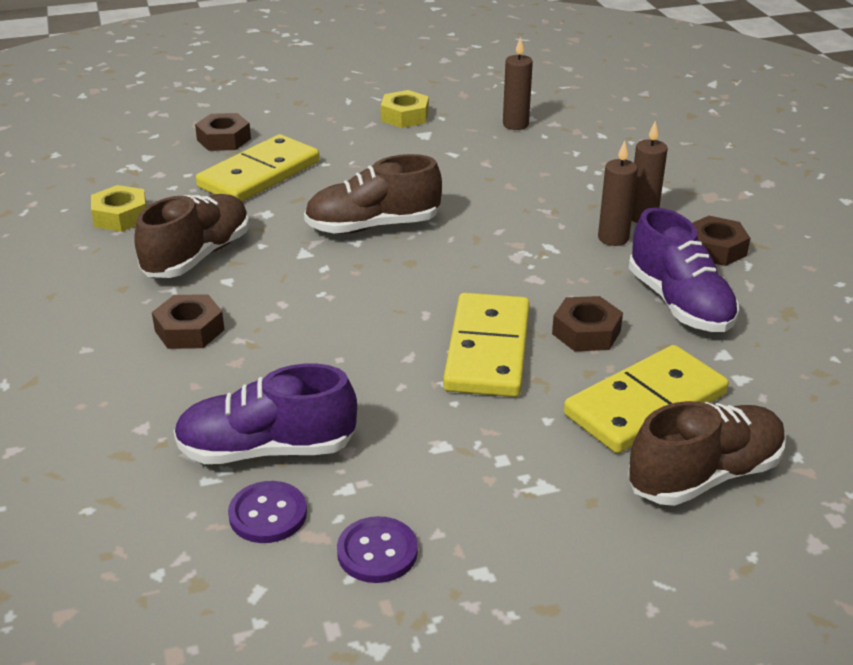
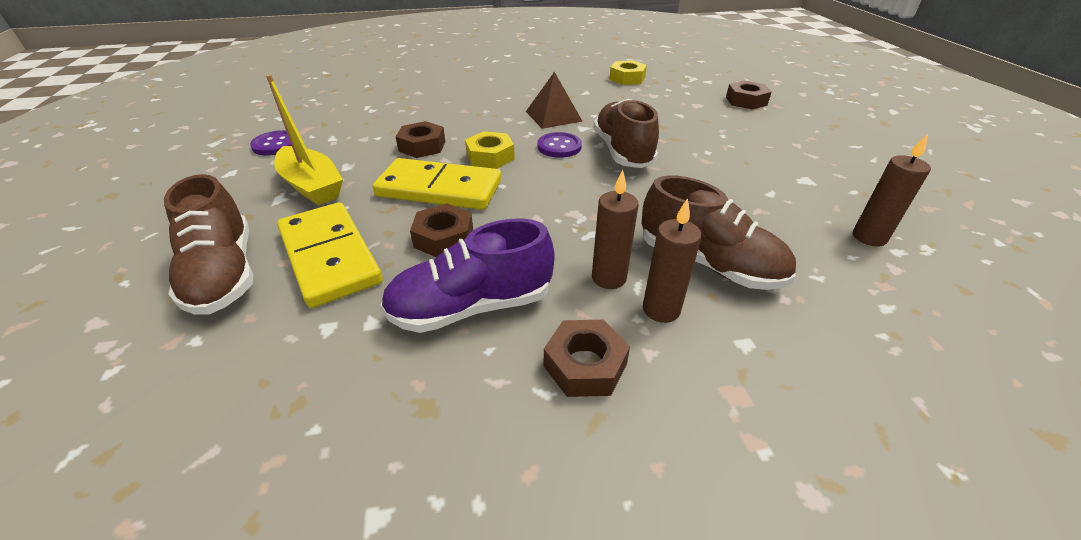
camera: 95 degrees right, 5 degrees up
brown shoe [134,194,249,278] -> brown shoe moved to [642,175,796,290]
brown nut [152,294,224,349] -> brown nut moved to [395,121,445,158]
purple shoe [174,364,357,464] -> none
yellow domino [196,134,320,202] -> none
purple button [228,481,307,543] -> purple button moved to [537,132,582,158]
yellow nut [381,90,429,128] -> yellow nut moved to [465,131,515,169]
none -> yellow boat [266,74,343,205]
none -> brown pyramid [526,72,582,129]

